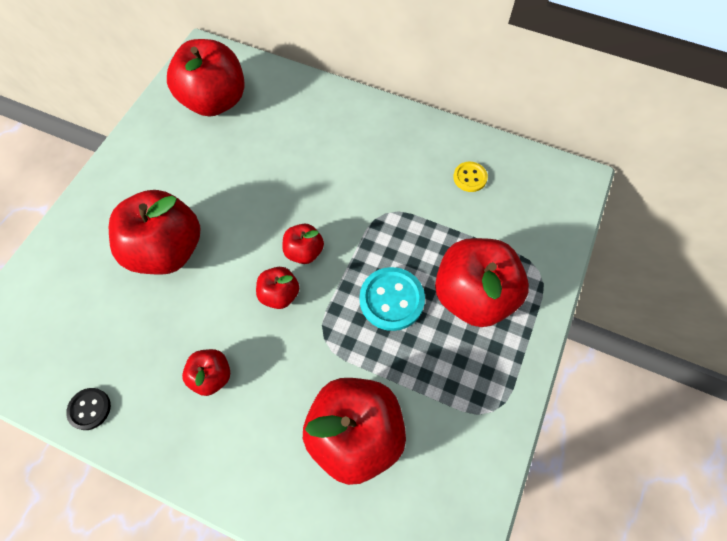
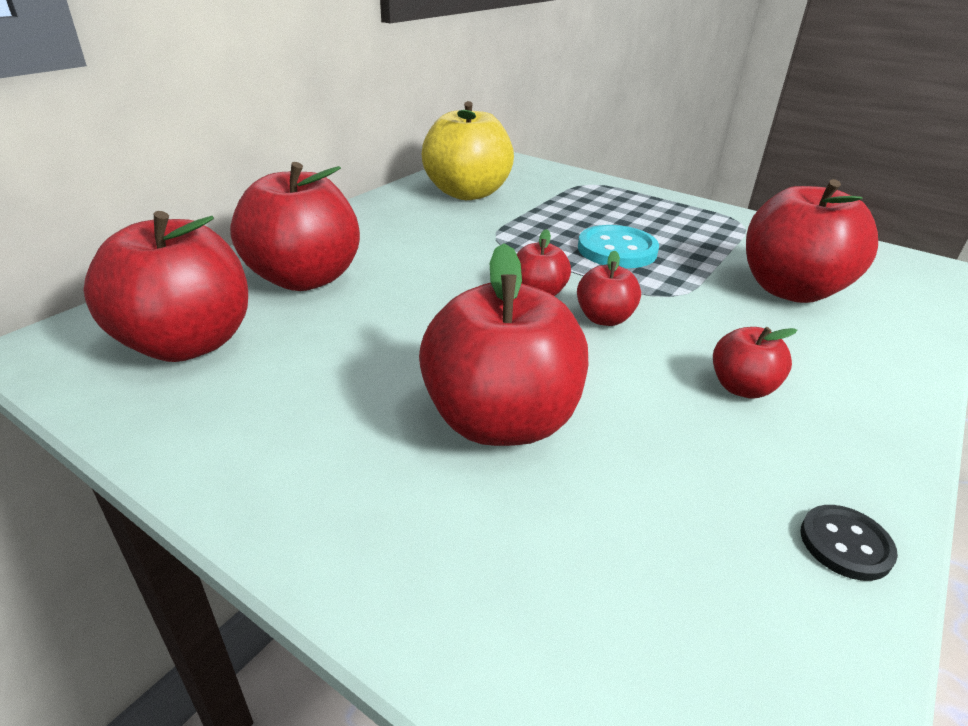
camera: 80 degrees left, 30 degrees down
red apple [435,238,529,327] -> red apple moved to [230,162,360,291]
yellow button [453,162,488,192] -> yellow apple [422,101,514,200]

